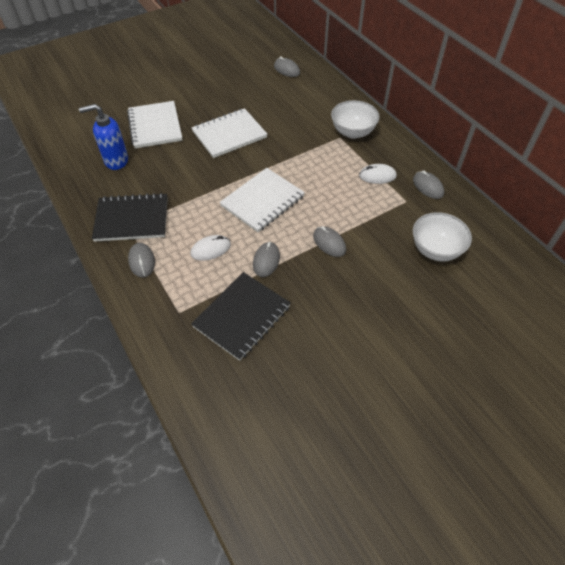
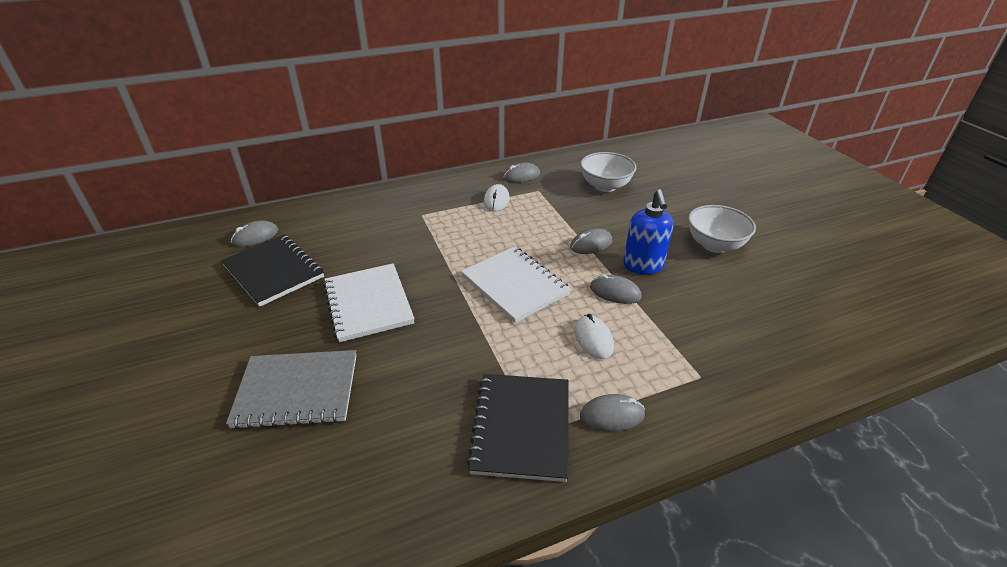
camera: 80 degrees left, 15 degrees down
blue soap dispenser [79,104,128,170] -> blue soap dispenser moved to [623,189,674,275]
white notebook [127,101,182,148] -> grey notebook [226,350,356,430]
black notebook [191,272,291,361] -> black notebook moved to [221,235,324,307]
white bowl [331,100,380,139] -> white bowl moved to [688,205,756,253]

